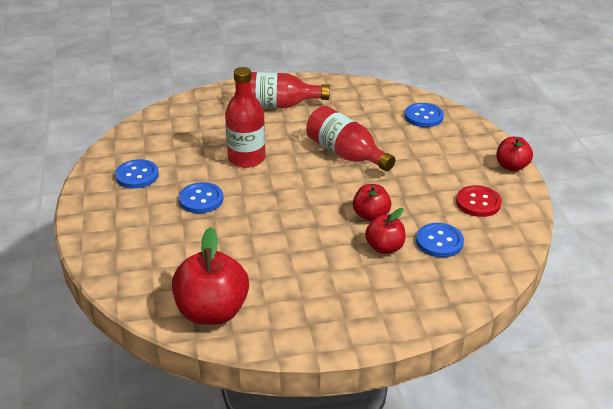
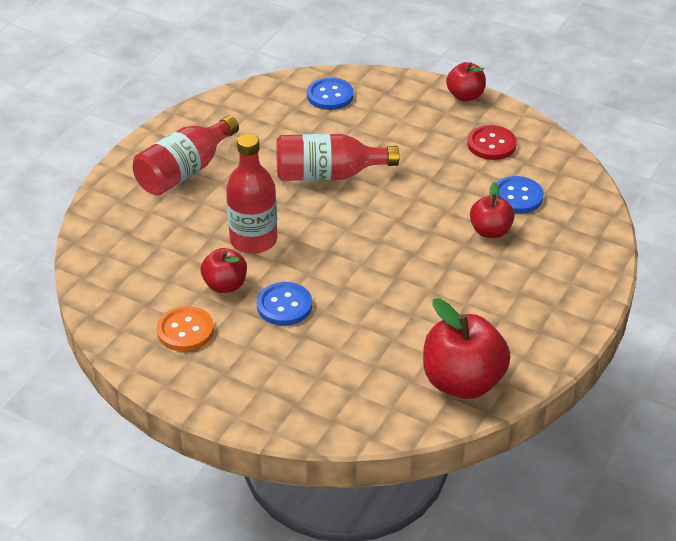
camera: 50 degrees left, 5 degrees up
blue button [115,159,159,189] -> orange button [157,306,214,351]
red apple [353,184,392,221] -> red apple moved to [201,248,247,293]

